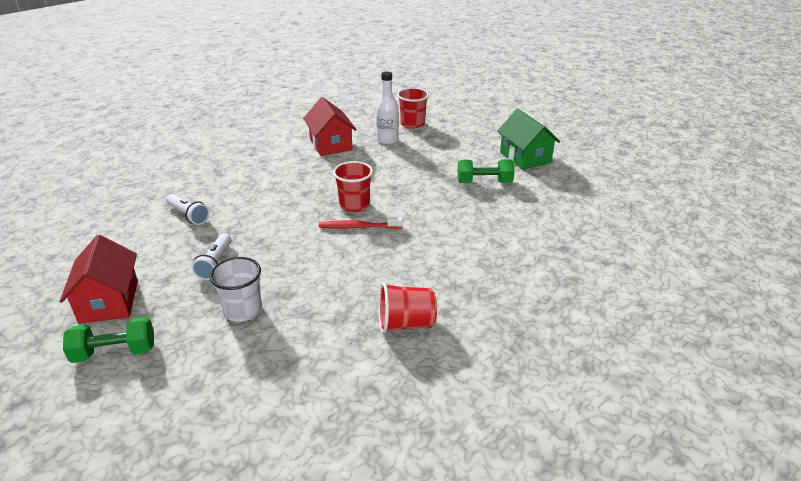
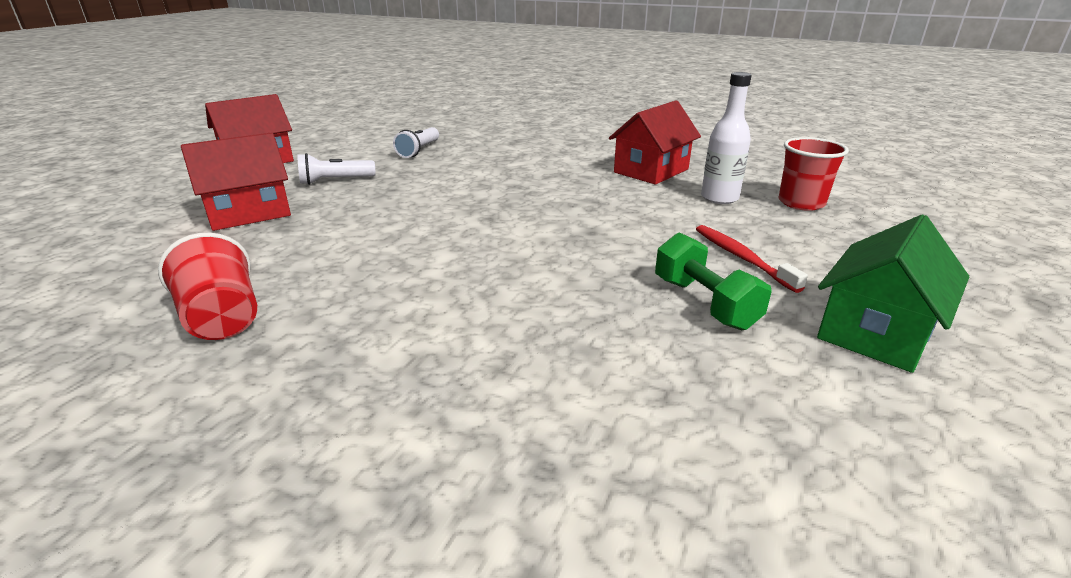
camera: 65 degrees right, 5 degrees down
green dumbbell [63,317,154,363] -> none
white cup [209,257,262,322] -> red house [181,132,291,231]
red toothbrush [319,217,403,229] -> red toothbrush moved to [696,225,808,293]
red cup [333,161,373,212] -> none

